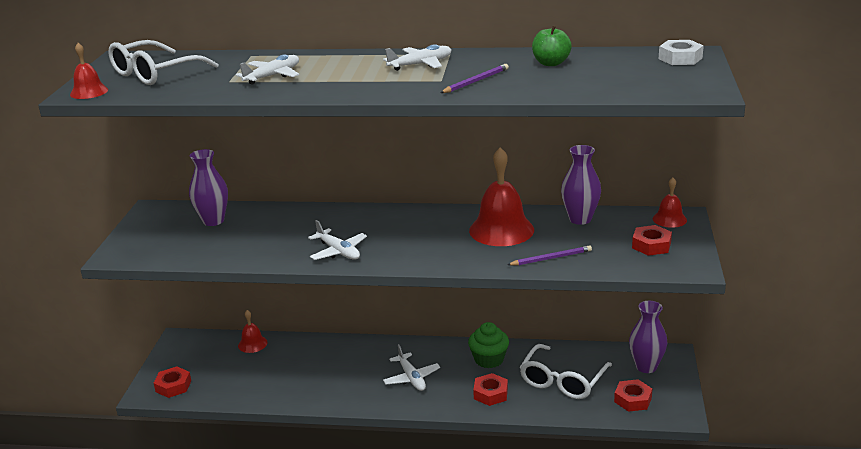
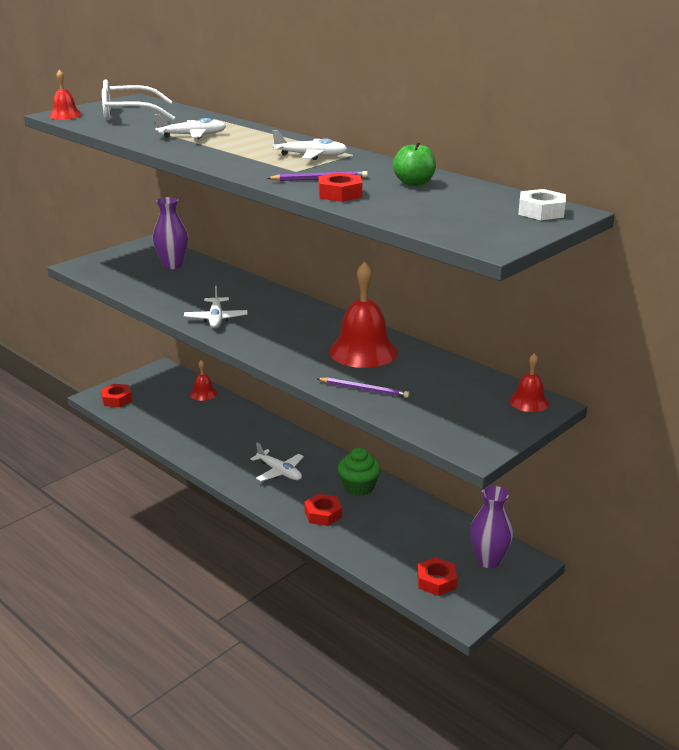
camera: 35 degrees right, 0 degrees up
white plane [383,344,440,391] -> white plane turned 60 degrees counterclockwise [250,443,304,481]
white glasses [520,344,612,399] -> none
purple vase [561,145,601,225] -> none
red nut [632,225,672,256] -> red nut moved to [318,172,362,202]

